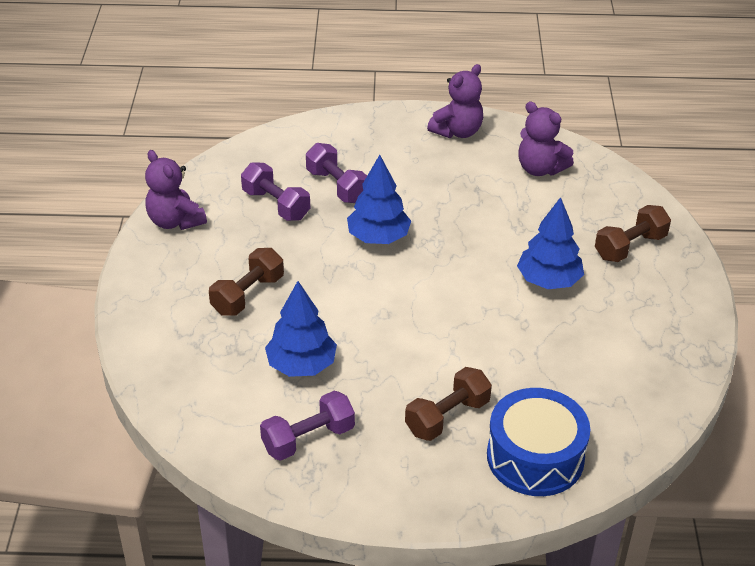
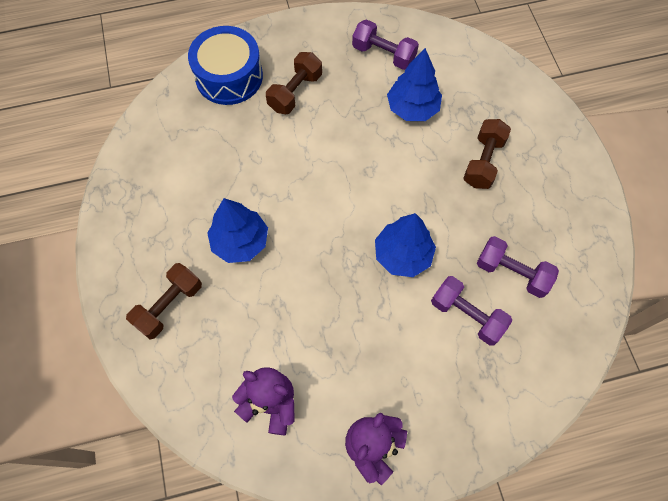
camera: 165 degrees right, 25 degrees up
purple teddy bear [145,150,207,230] -> none
purple dumbbell [260,391,355,461] -> purple dumbbell turned 75 degrees clockwise [352,19,419,70]

